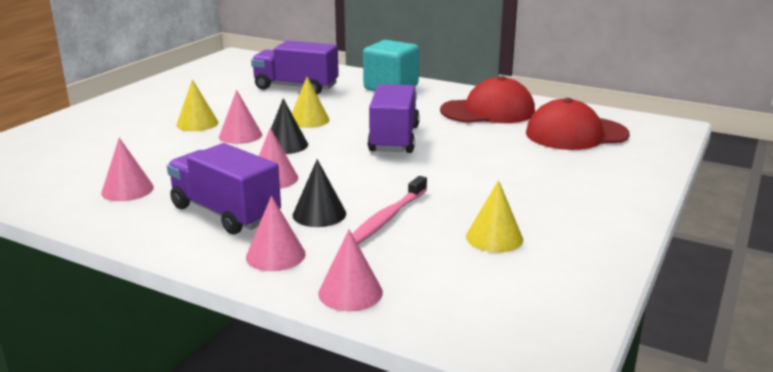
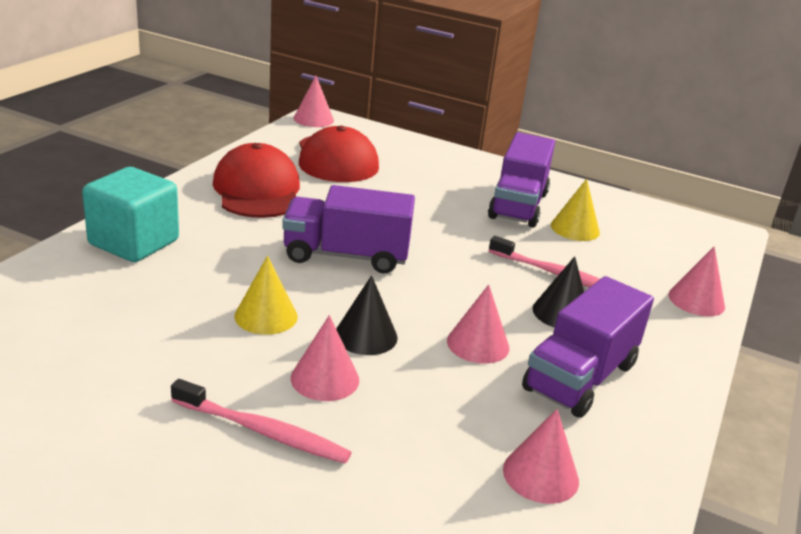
camera: 95 degrees left, 5 degrees up
yellow cone [176,79,218,131] -> pink toothbrush [171,379,352,463]
pink cone [246,196,306,271] -> pink cone moved to [294,76,334,127]
purple truck [251,40,339,94] -> purple truck moved to [488,132,555,228]

